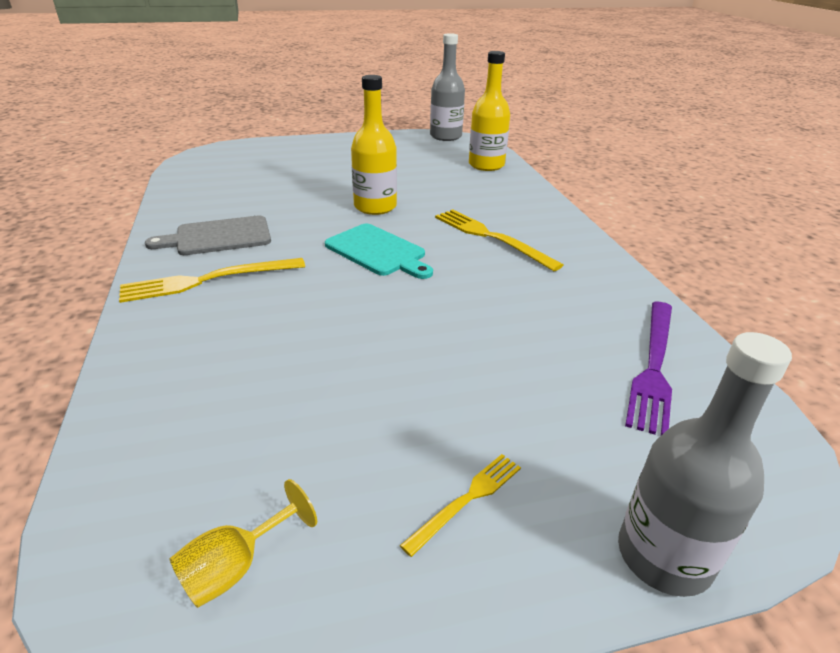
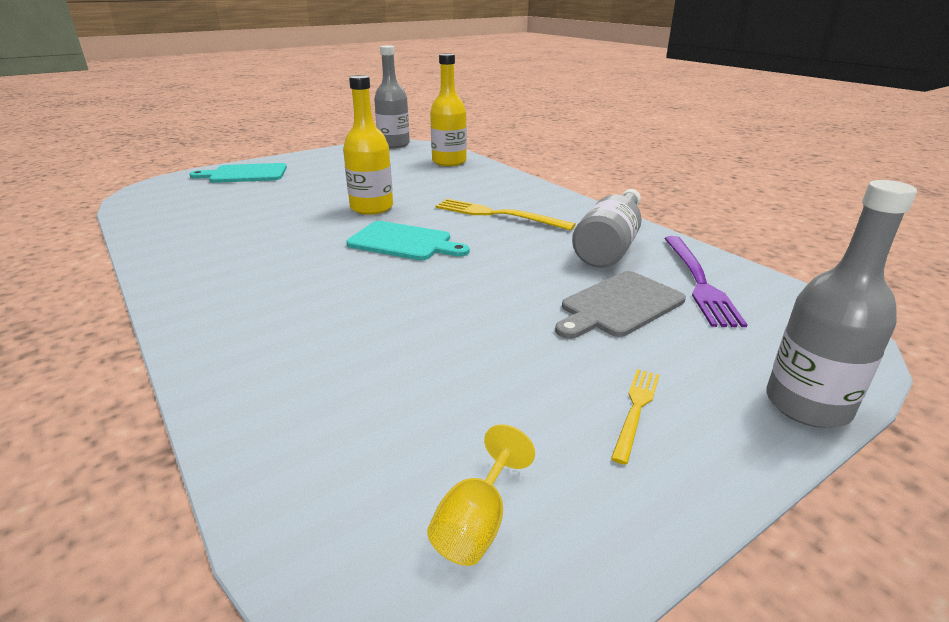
camera: 20 degrees left, 5 degrees down
yellow fork [119,258,305,303] -> none
grey cutting board [145,215,271,255] -> grey cutting board moved to [555,271,686,339]
none -> turquoise cutting board [189,163,287,183]
none -> grey bottle [572,189,642,268]

